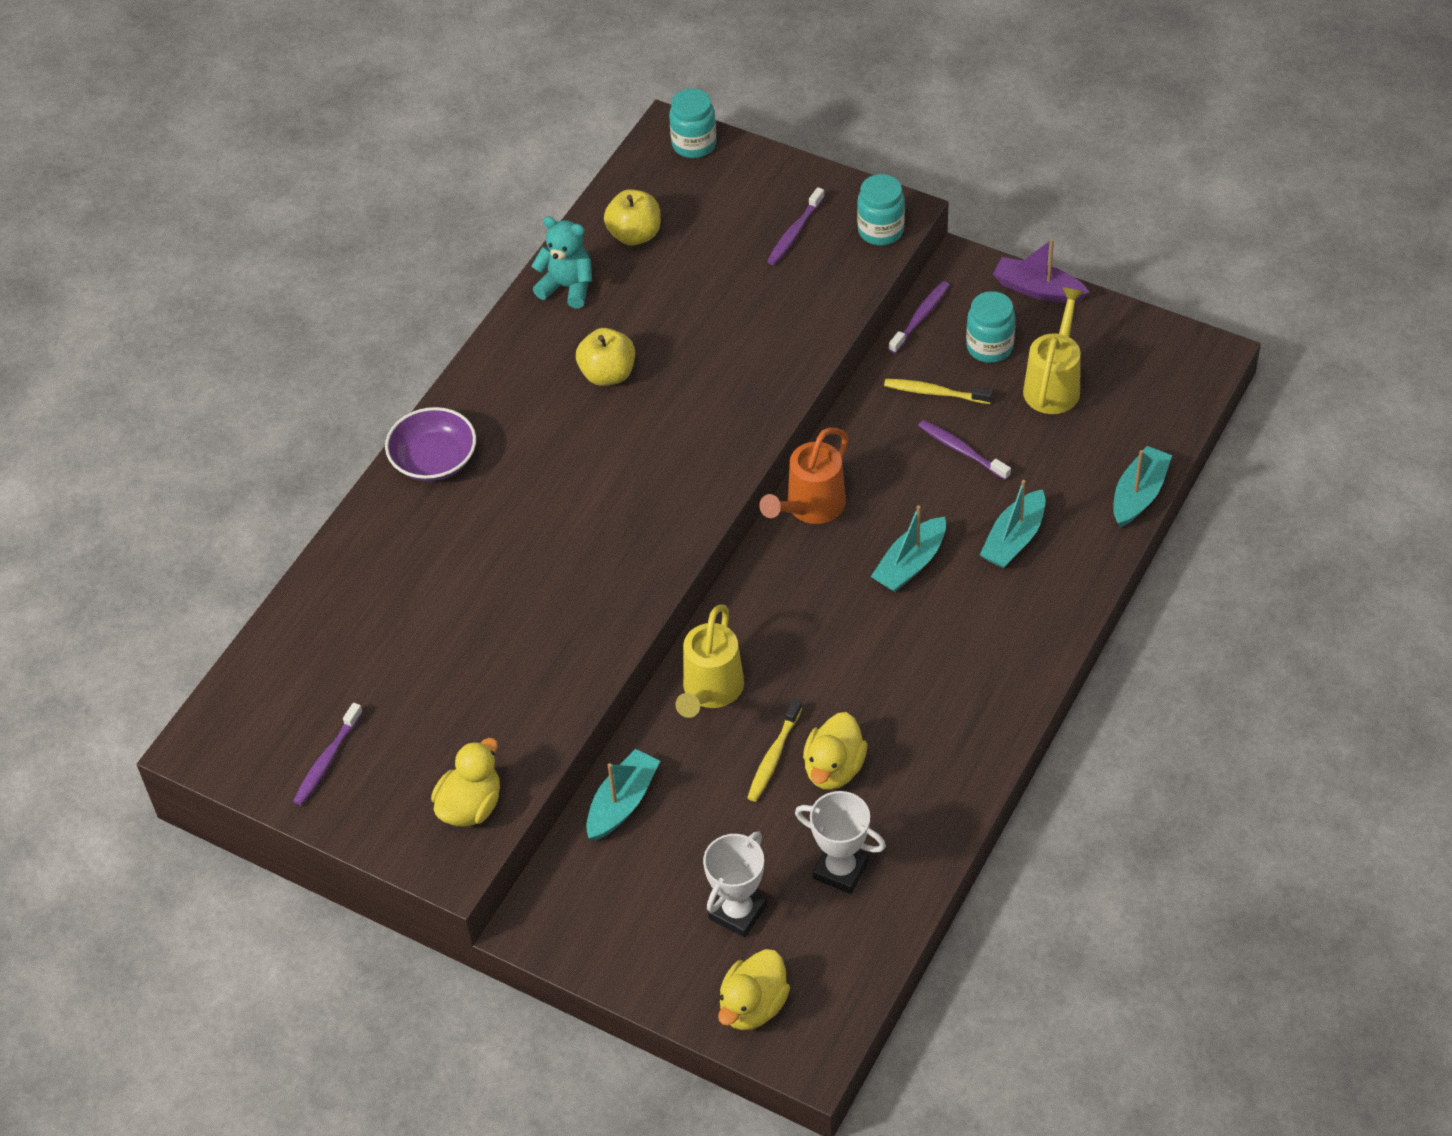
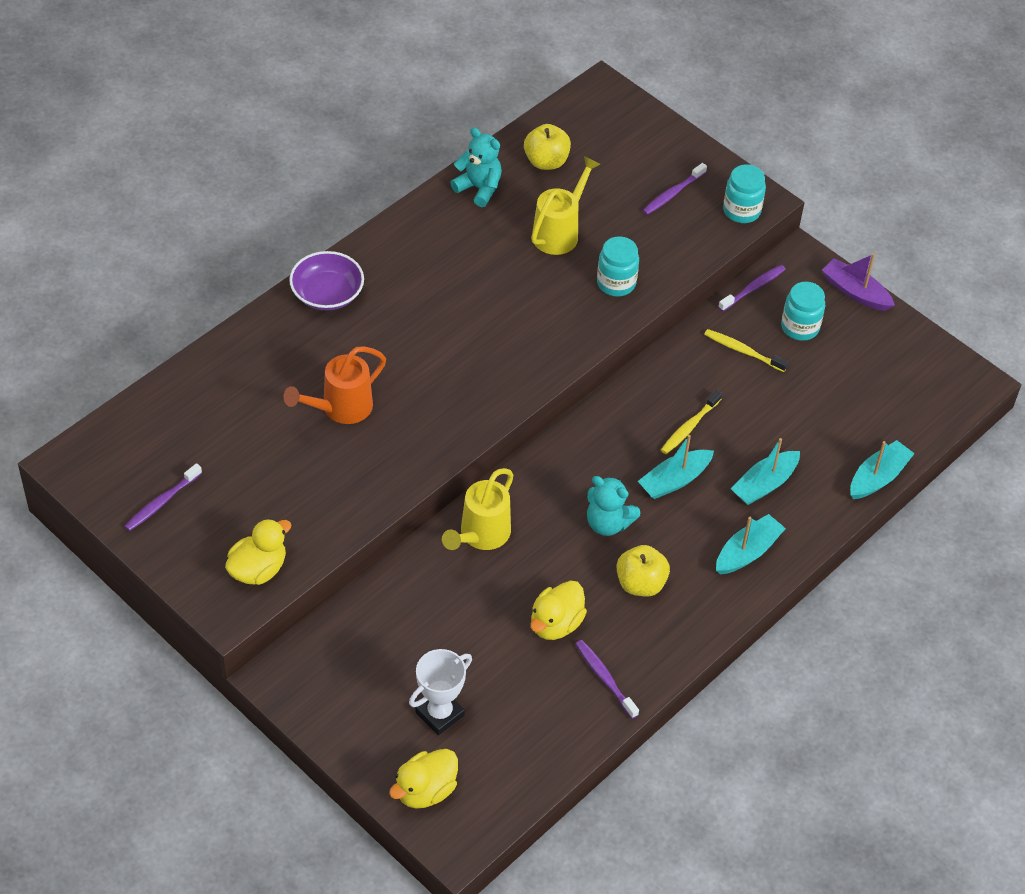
camera: 10 degrees right, 0 degrees up
yellow apple [576,328,635,386] -> yellow apple moved to [617,545,670,597]
turquoise boat [586,749,660,840] -> turquoise boat moved to [716,514,786,574]
turquoise jar [669,88,716,158] -> turquoise jar moved to [597,236,639,297]
yellow toothbrush [747,699,802,802] -> yellow toothbrush moved to [661,390,722,454]
orange watering can [759,428,849,524] -> orange watering can moved to [284,346,386,424]
white trophy [795,791,886,894] -> none
purple toothbrush [918,420,1011,480] -> purple toothbrush moved to [576,640,639,719]
yellow watering can [1023,287,1084,414] -> yellow watering can moved to [531,156,601,255]
none -> turquoise teddy bear [587,476,640,536]

